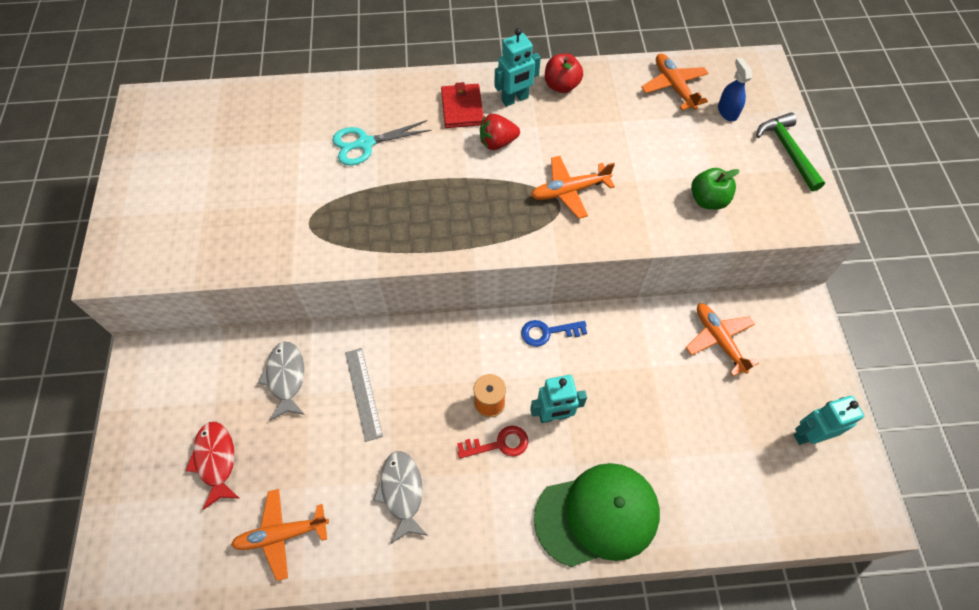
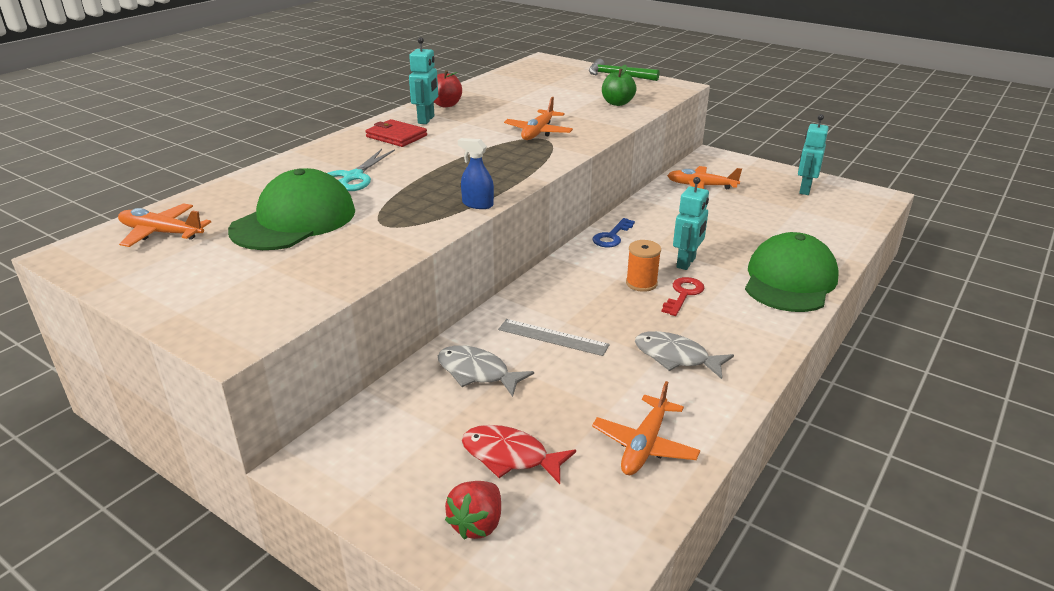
camera: 50 degrees left, 30 degrees down
red strawberry [480,114,520,150] -> red strawberry moved to [445,481,501,540]
orange plane [641,54,709,110] -> orange plane moved to [118,203,211,247]
blue spray bottle [718,58,752,121] -> blue spray bottle moved to [458,138,494,209]
none -> green cap [228,168,355,250]

